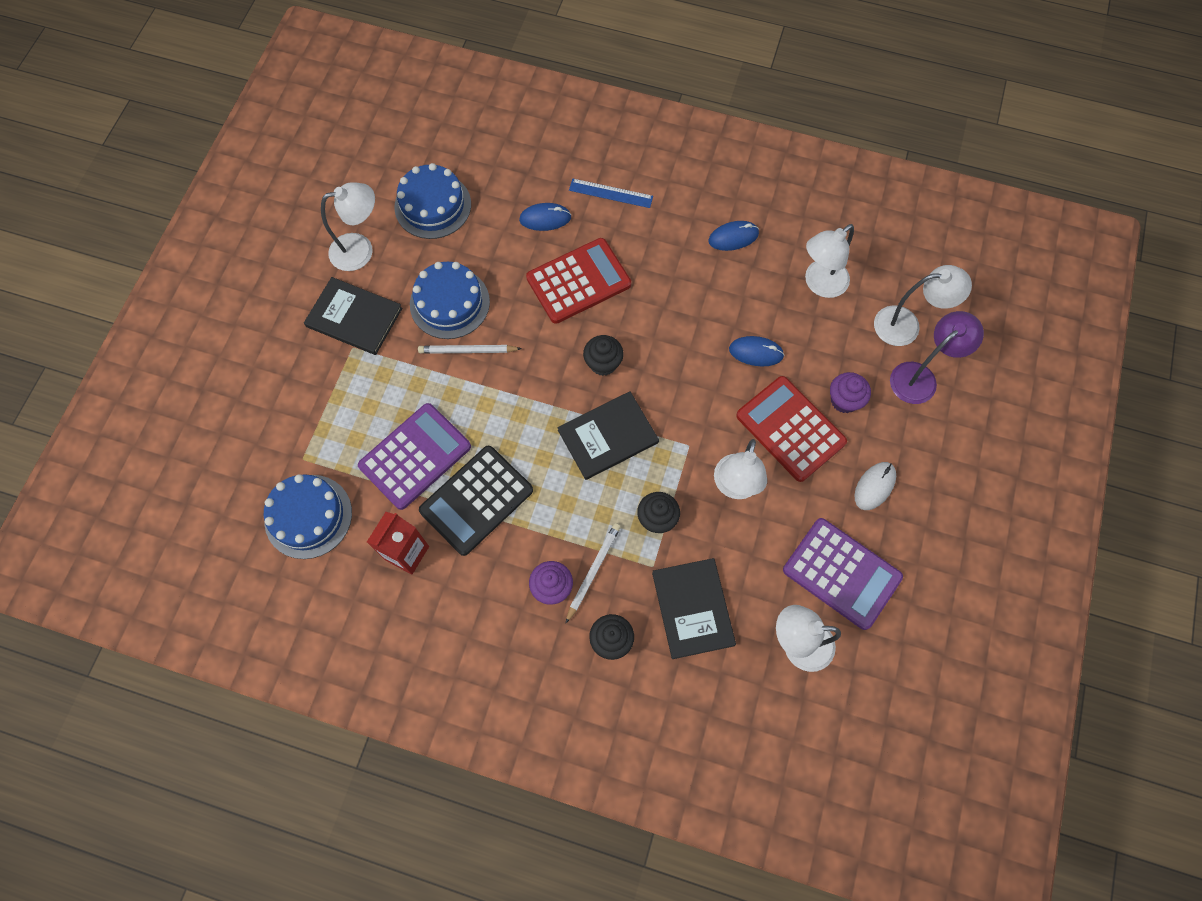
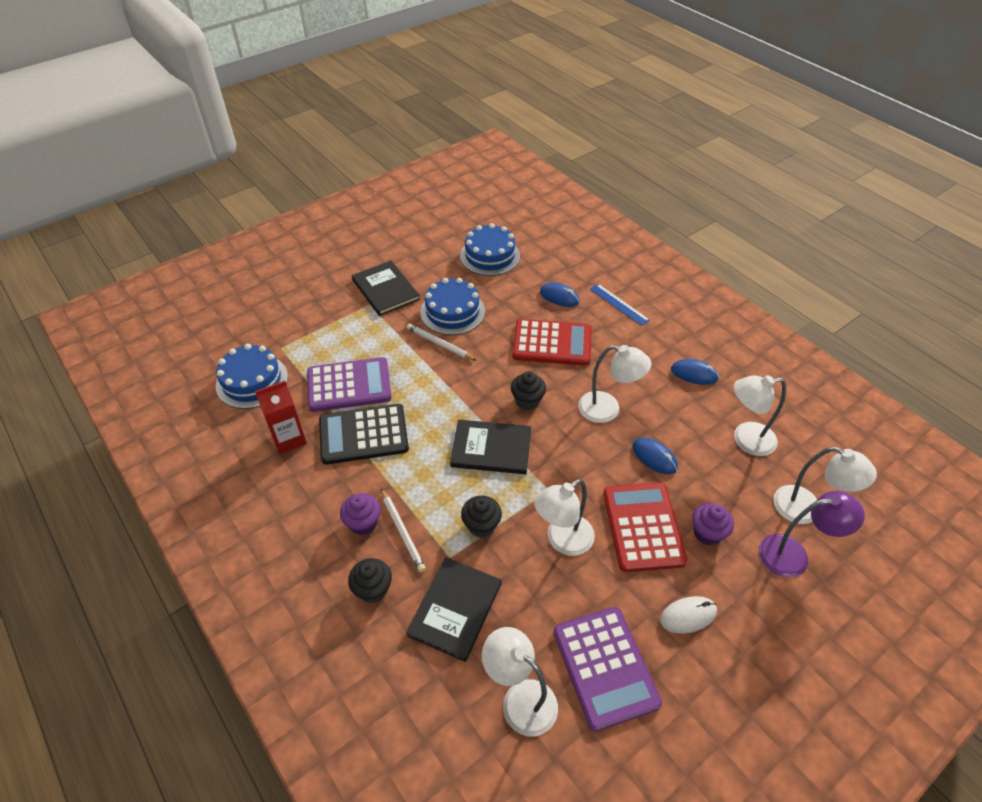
camera: 35 degrees right, 20 degrees down
white lamp [321,182,375,271] -> white lamp moved to [578,345,652,423]
white pencil [565,523,621,624] -> white pencil turned 90 degrees clockwise [381,488,426,572]

